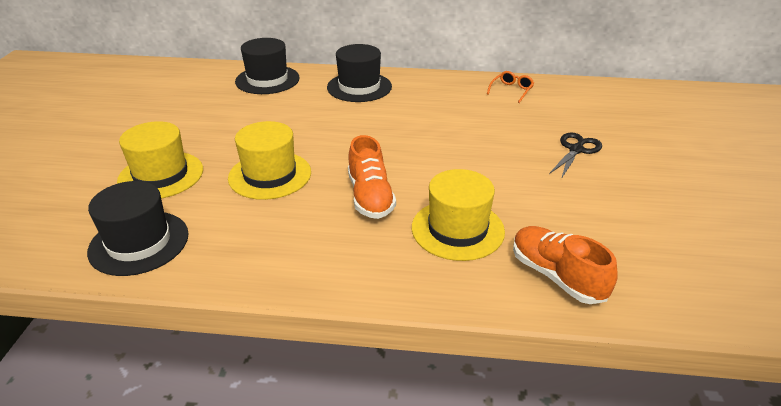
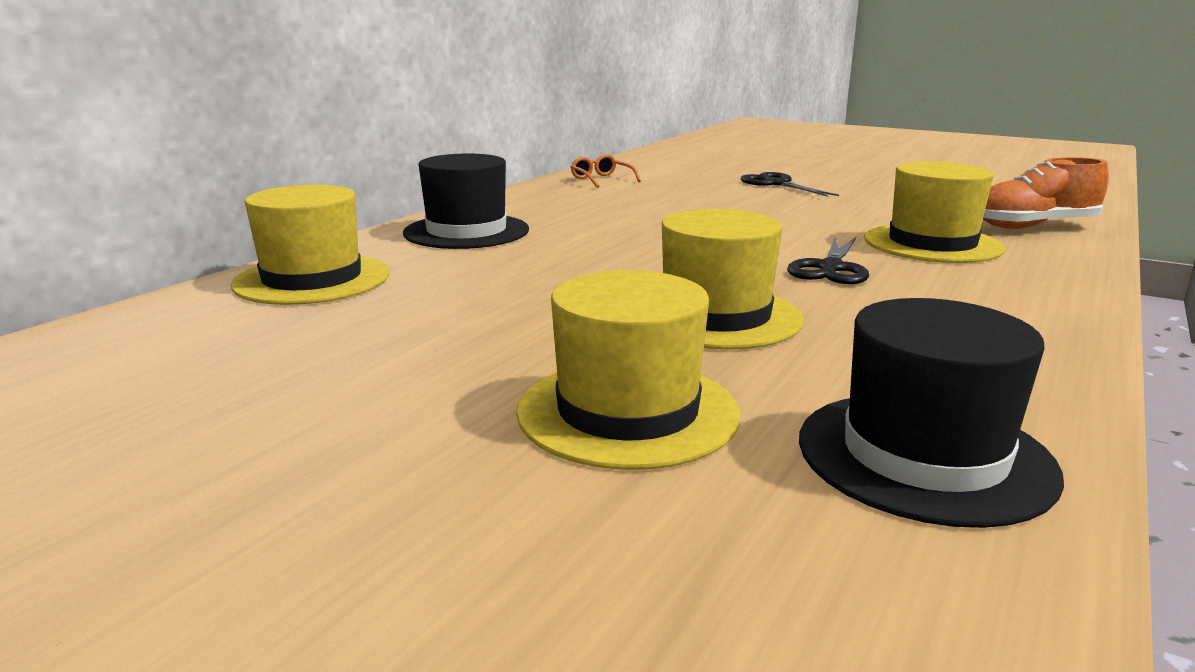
camera: 65 degrees left, 15 degrees down
black hat [235,38,300,94] -> yellow hat [231,185,389,305]
orange shoe [348,135,396,219] -> black scissors [787,237,869,284]

